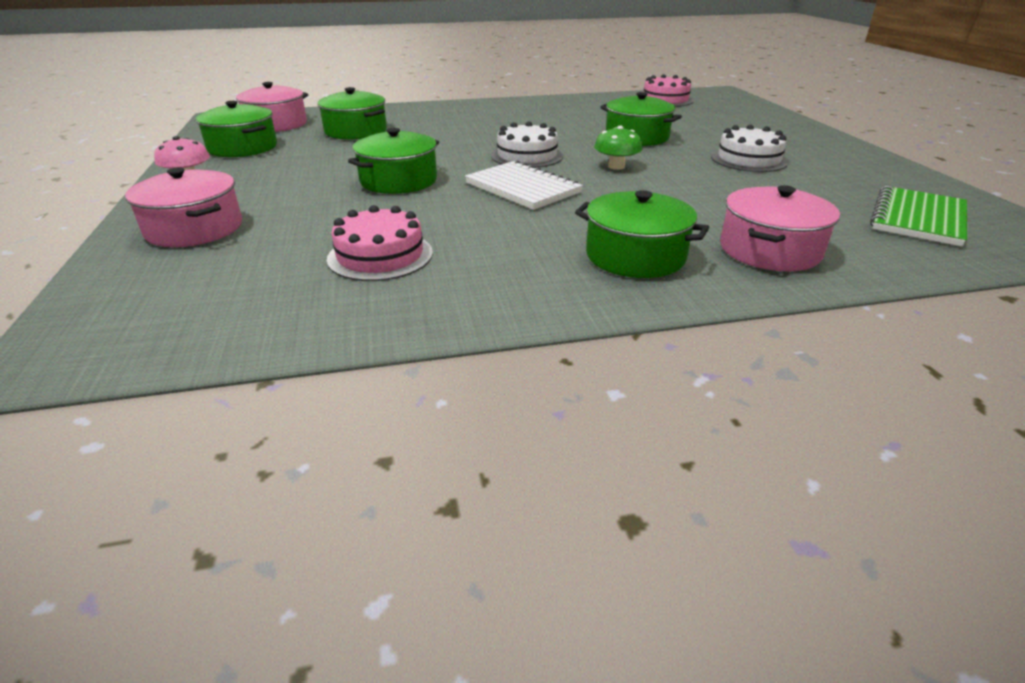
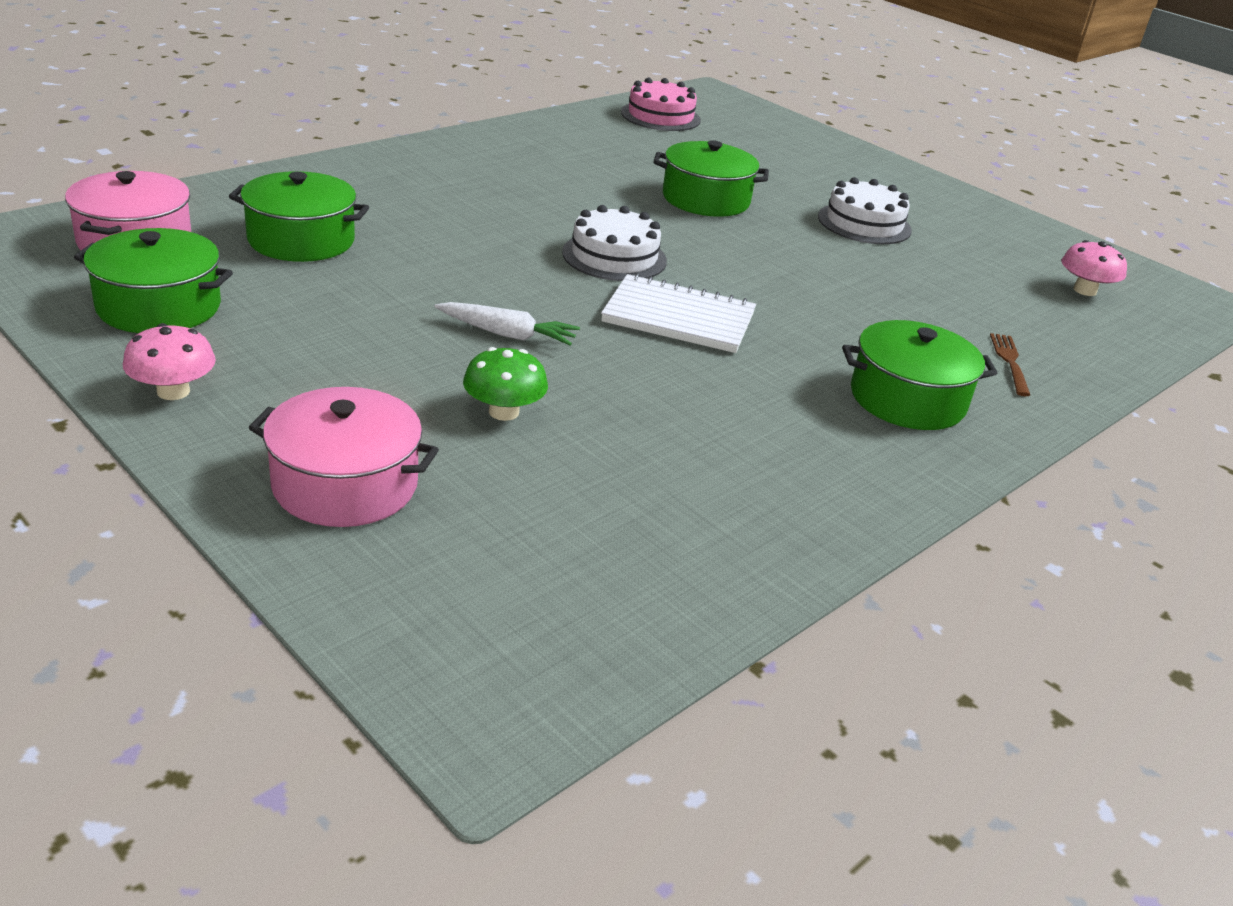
camera: 35 degrees left, 0 degrees up
pink cake [327,205,433,281] -> none
green pot [348,128,439,194] -> white carrot [434,302,580,346]
green mushroom [594,126,643,170] -> green mushroom moved to [463,347,548,421]
pink pot [720,185,840,272] -> brown fork [990,333,1030,396]
green notebook [870,186,967,247] -> pink mushroom [1062,240,1127,296]

